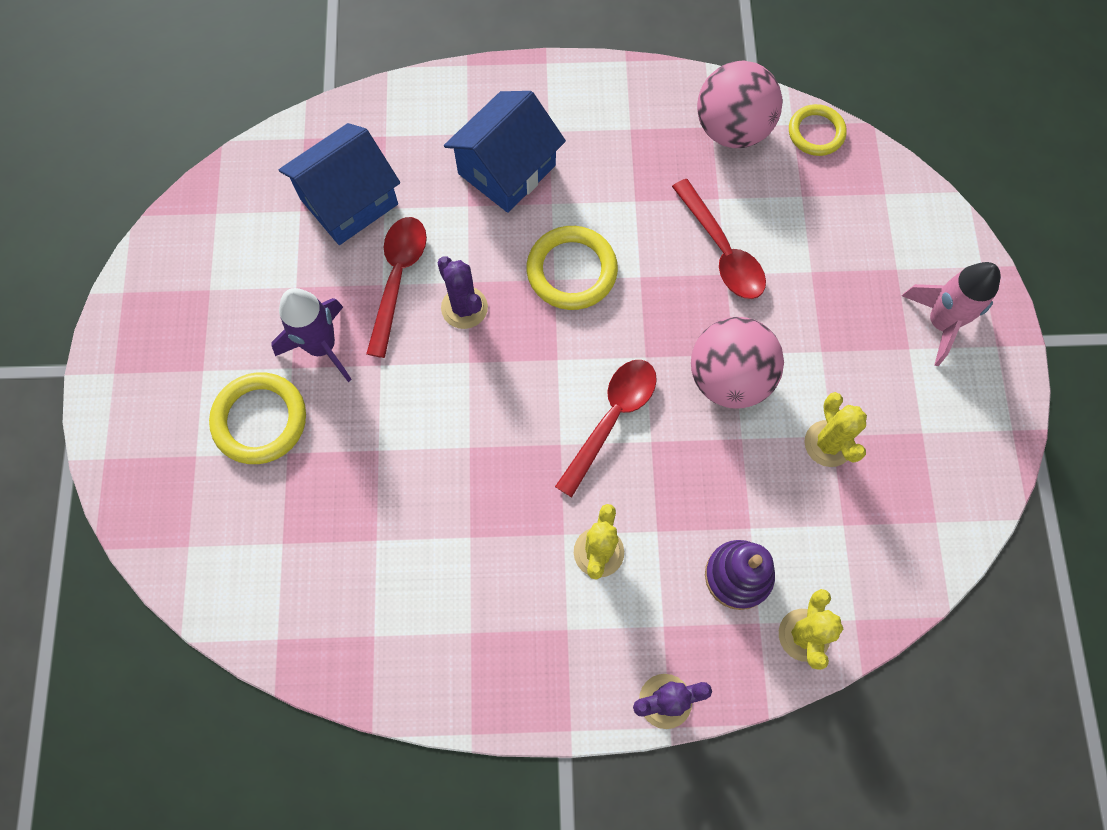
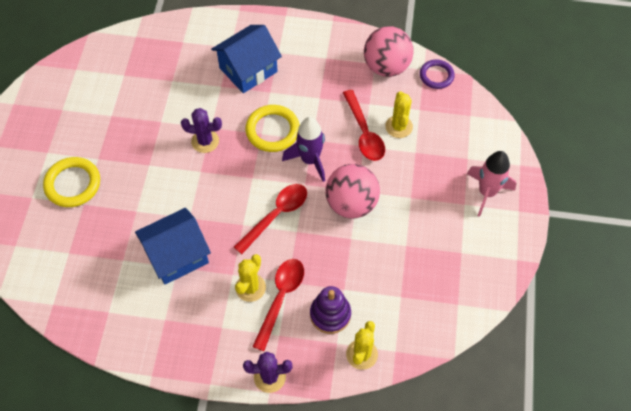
camera: 10 degrees right, 10 degrees down
purple rocket [271,288,352,382] -> purple rocket moved to [282,117,325,182]
blue house [279,123,400,245] -> blue house moved to [135,208,211,285]
red spoon [366,217,427,358] -> red spoon moved to [252,259,304,351]
purple cactus [437,256,488,329] -> purple cactus turned 60 degrees counterclockwise [181,108,222,153]
yellow ring [789,104,847,156] -> purple ring [420,59,455,89]
yellow cactus [804,392,867,467] -> yellow cactus moved to [385,91,413,138]

